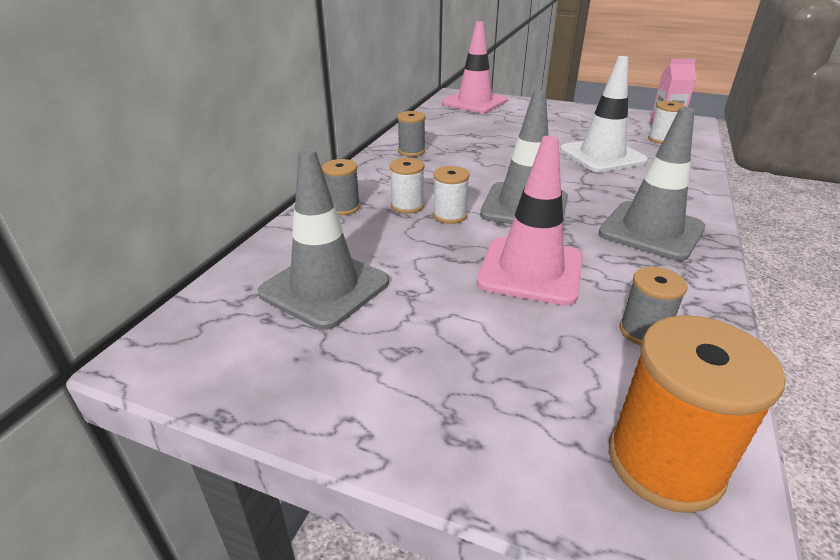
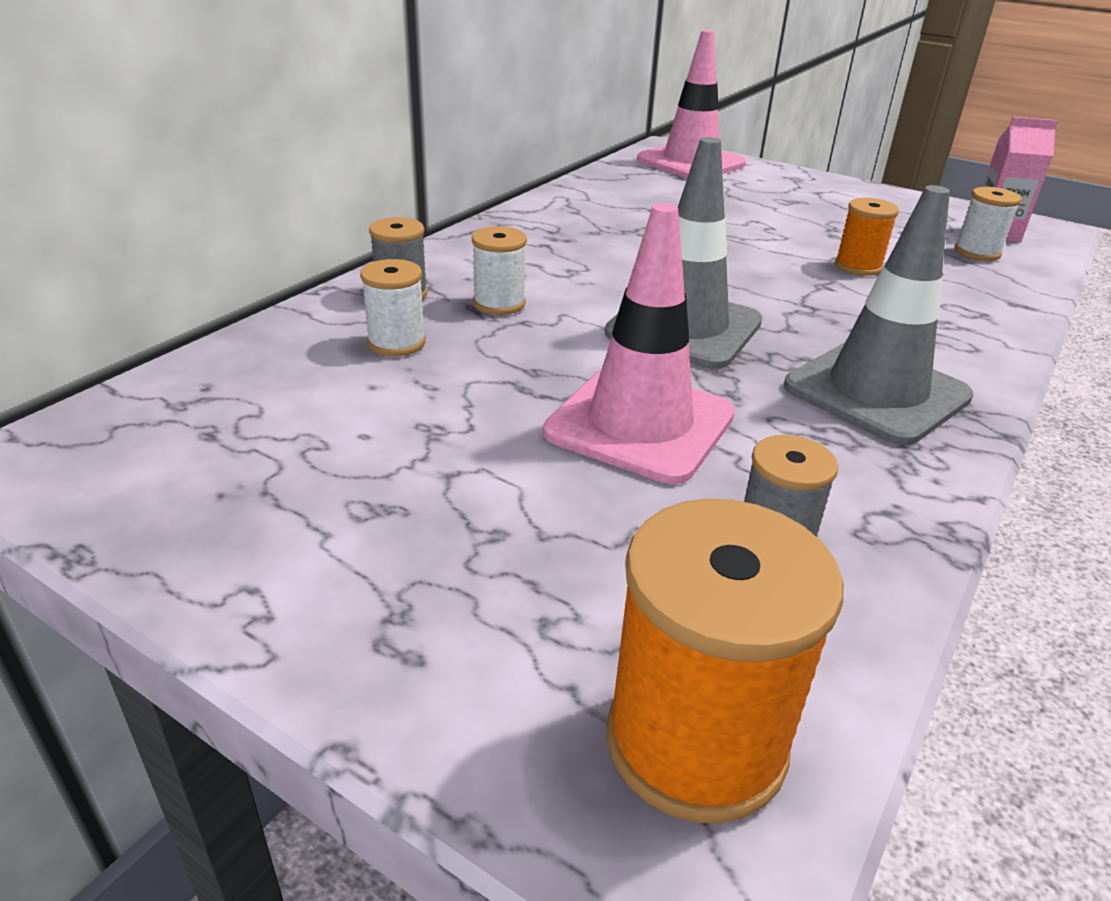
camera: 10 degrees right, 0 degrees up
grey traffic cone [258,148,389,330] -> none
grey spool [397,111,425,156] -> none
white spool [433,166,470,224] -> white spool moved to [360,259,426,356]
white traffic cone [560,56,648,172] -> orange spool [835,198,899,276]

